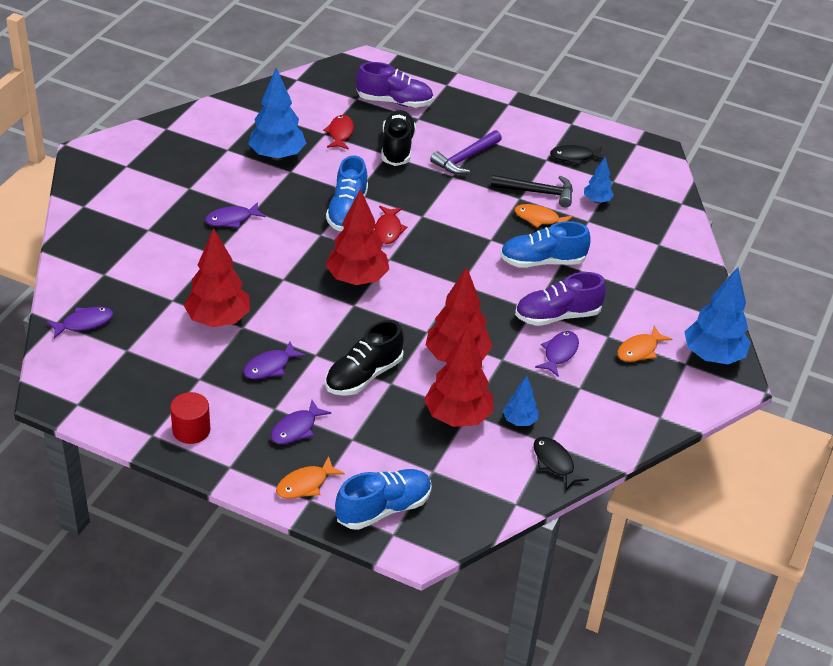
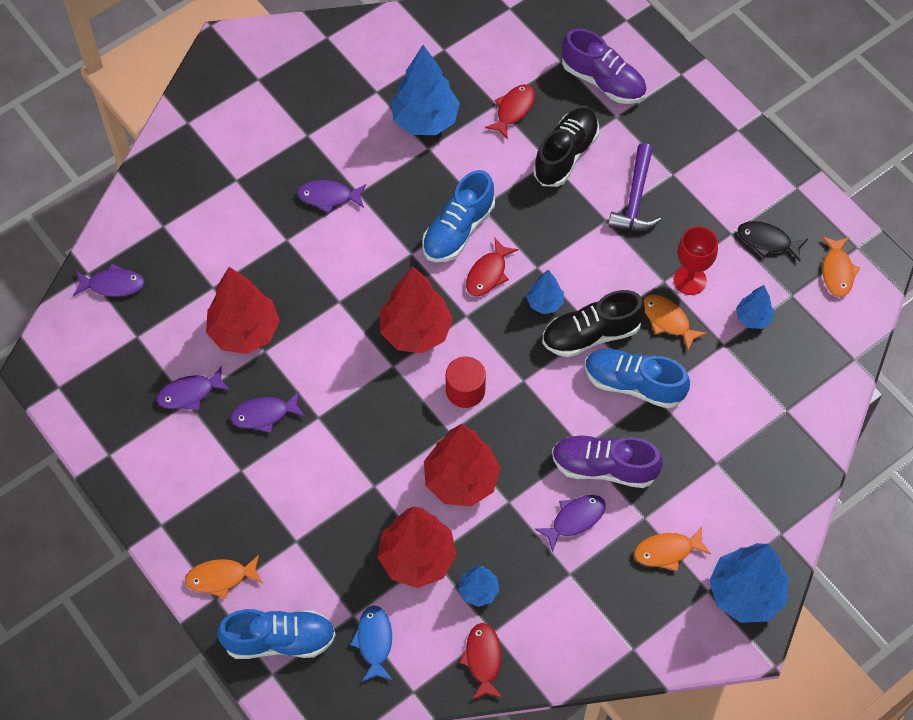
camera: 30 degrees right, 20 degrees up
red cylinder [170,392,210,444] -> red cylinder moved to [446,357,486,408]
purple fish [271,400,331,444] -> purple fish moved to [157,366,230,410]
black shoe [325,320,404,396] -> black shoe moved to [542,290,645,357]
purple hammer [430,130,502,174] -> purple hammer turned 60 degrees counterclockwise [608,143,661,230]
black hammer [491,175,573,207] -> red goblet [674,226,718,295]
black fish [534,437,589,490] -> red fish [459,623,503,700]
none -> blue fish [350,605,392,682]
none -> blue tree [526,270,564,314]
none -> orange fish [822,236,860,297]

